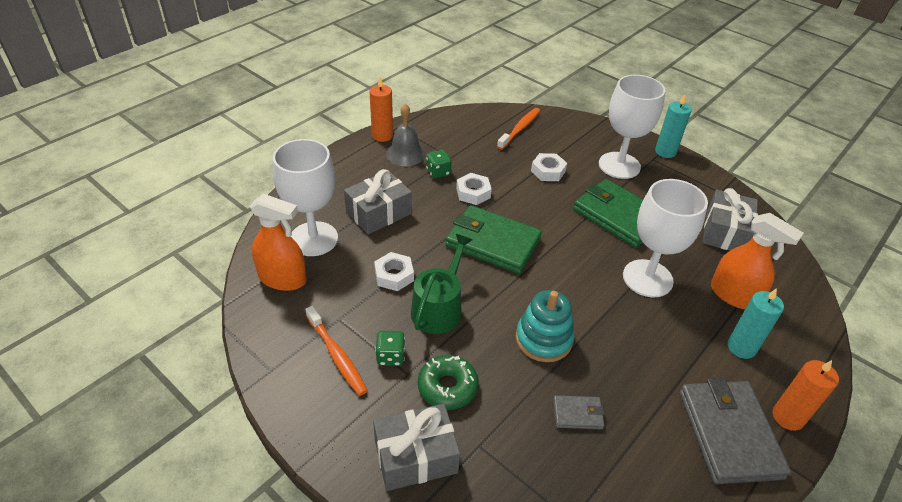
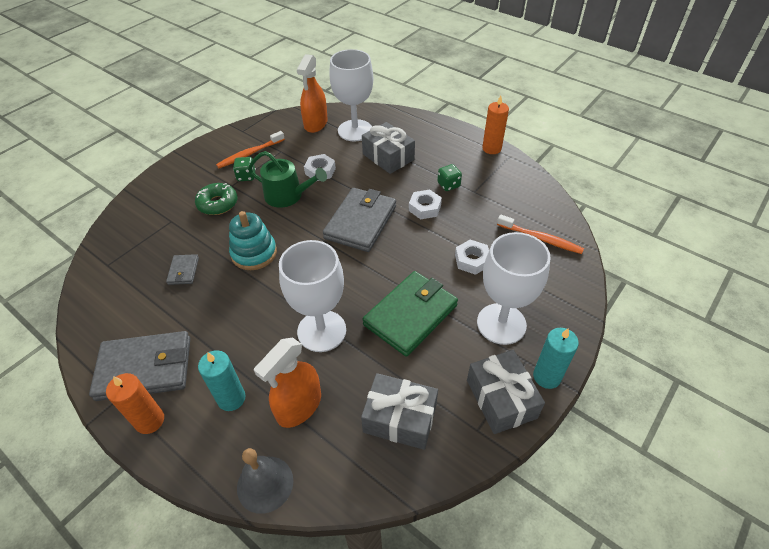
camera: 90 degrees right, 5 degrees up
grey gift [373,404,460,491] -> grey gift moved to [467,350,545,434]
grey bell [386,103,425,166] -> grey bell moved to [237,448,293,514]
green wallet [446,205,542,274] -> grey wallet [323,188,396,252]

